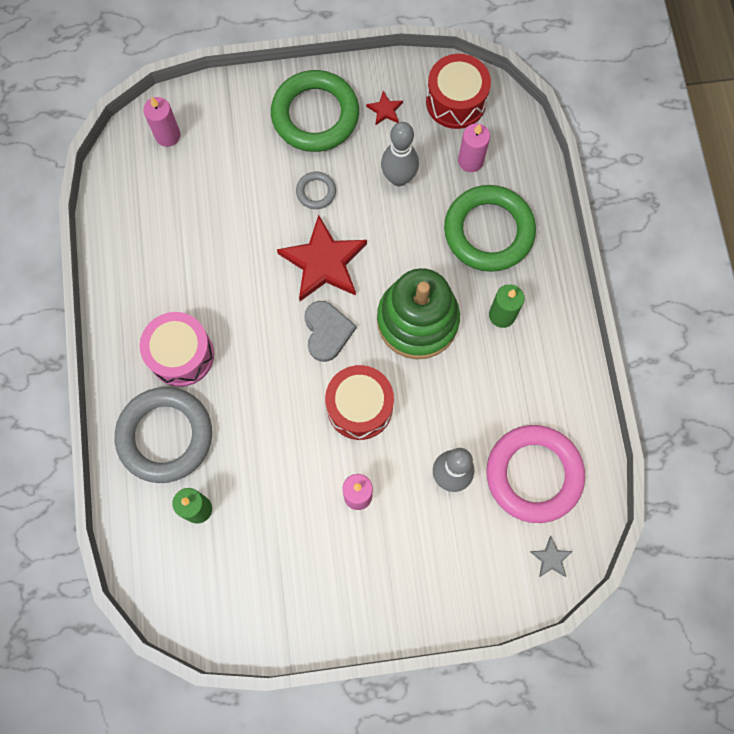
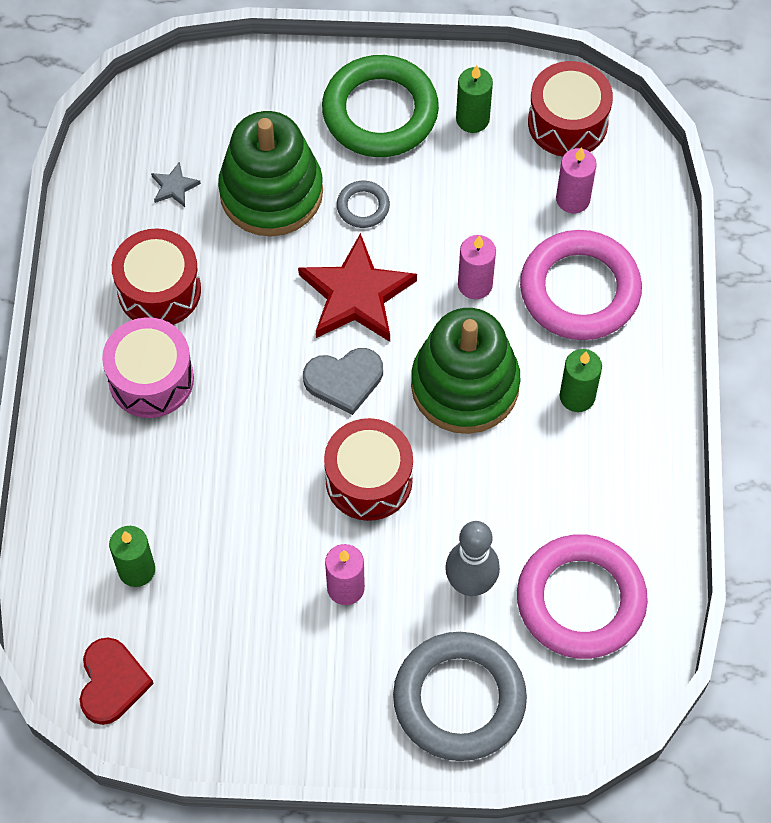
camera: 10 degrees right, 10 degrees down
grey ring [115,387,212,483] -> grey ring moved to [393,632,527,761]
pink candle [143,97,180,147] -> pink candle moved to [458,235,496,299]
grey heart [304,301,356,362] -> grey heart turned 75 degrees clockwise [303,348,383,415]
red star [366,91,403,125] -> green candle [456,65,493,133]
grey bowling pin [381,122,419,186] -> none
green ring [444,185,536,272] -> pink ring [520,230,642,340]
grey star [530,536,573,577] -> grey star moved to [151,162,201,207]
none -> red heart [80,638,154,725]
none -> red drum [112,228,201,325]
none -> green stacking toy [218,111,323,236]

